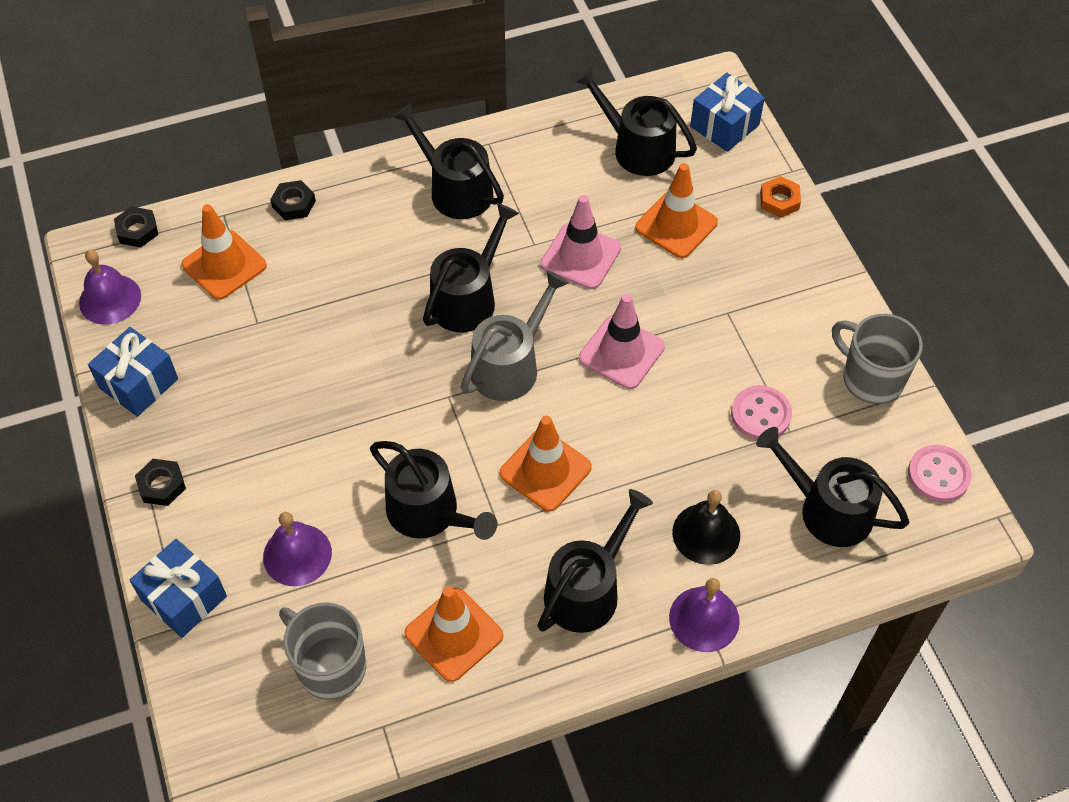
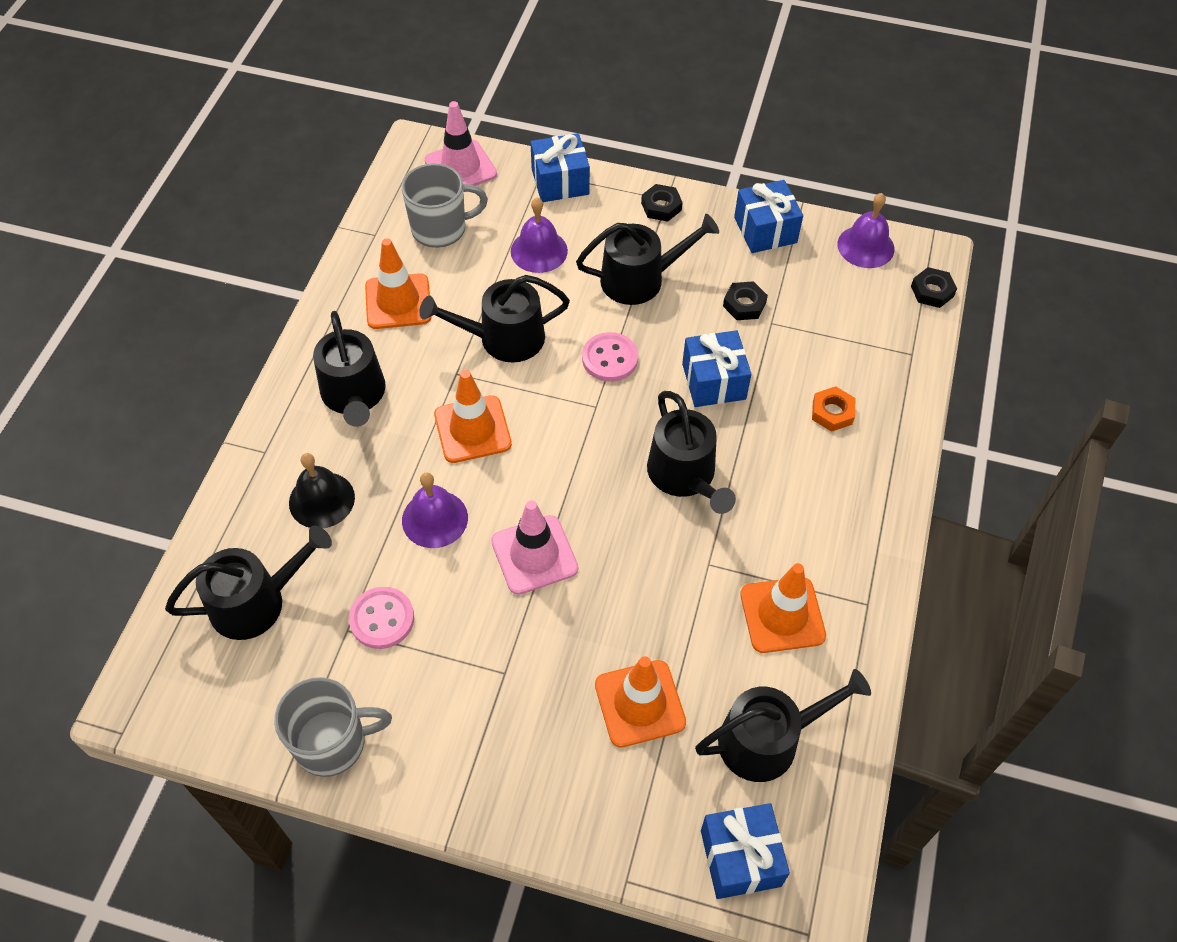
camera: 125 degrees right, 0 degrees up
orange traffic cone [182,204,267,300] -> orange traffic cone moved to [740,563,826,653]
black nut [270,180,316,220] -> black nut moved to [723,281,768,320]
black watering can [393,103,504,219] -> black watering can moved to [576,214,719,305]
grey watering can [461,271,569,401] -> none
pink traffic cone [541,195,621,289] -> pink traffic cone moved to [425,101,497,186]
purple bell [669,578,740,652] -> purple bell moved to [402,473,468,548]
orange nut [760,176,801,218] -> orange nut moved to [812,386,856,432]
pink button [908,445,972,502] -> pink button moved to [582,332,638,382]
none -> blue gift [682,330,751,407]

